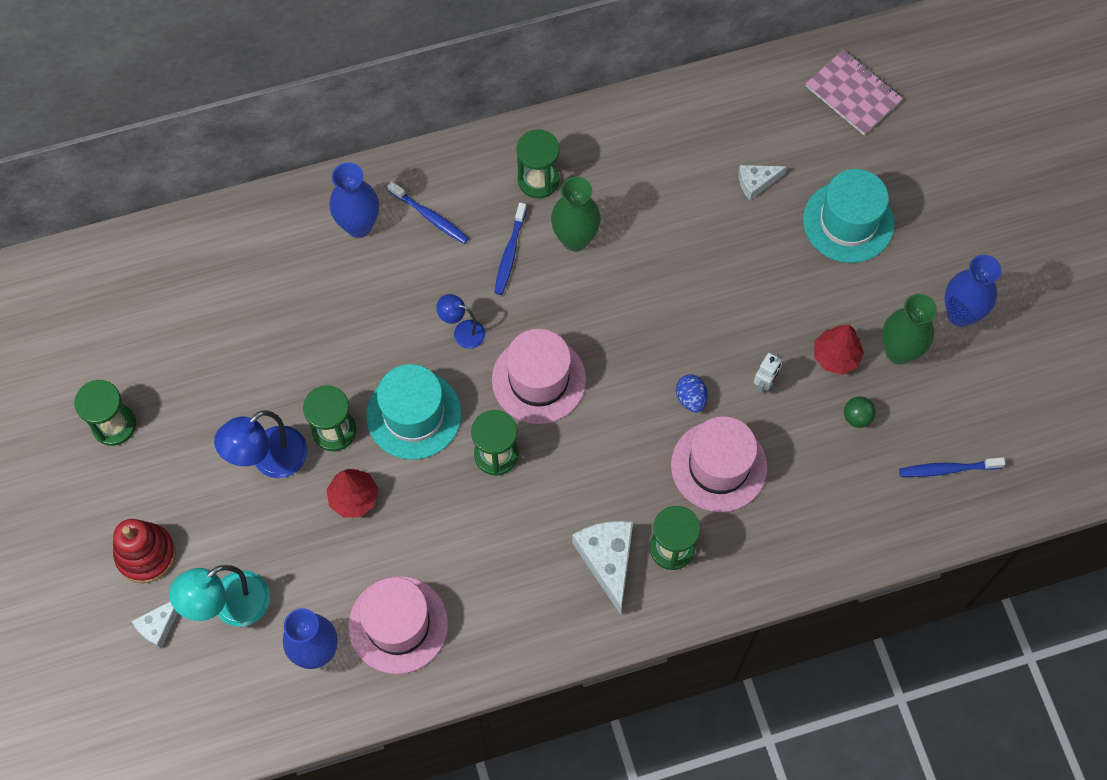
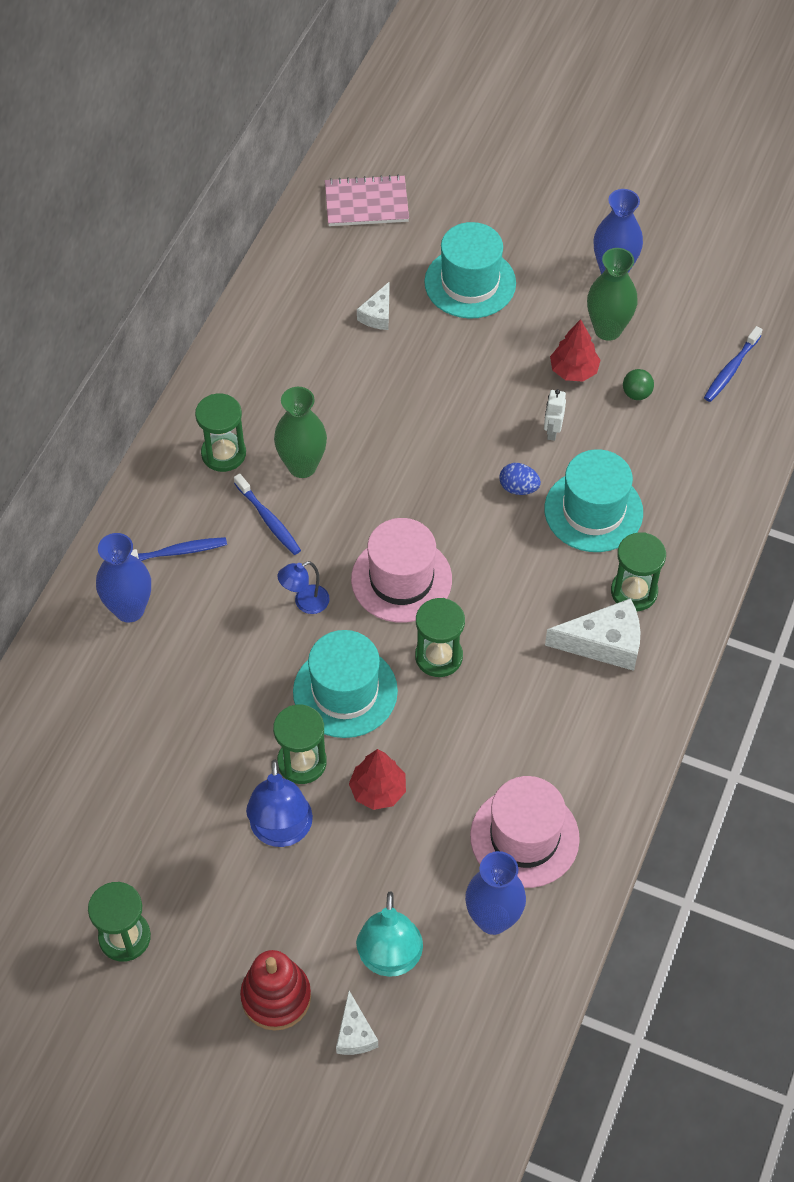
camera: 50 degrees left, 10 degrees down
white cheese [572,521,633,615] -> white cheese turned 150 degrees clockwise [545,598,640,671]
pink hat [671,416,767,512] -> turquoise hat [544,449,643,552]
white robot [754,353,782,394] -> white robot turned 150 degrees counterclockwise [544,389,566,441]

